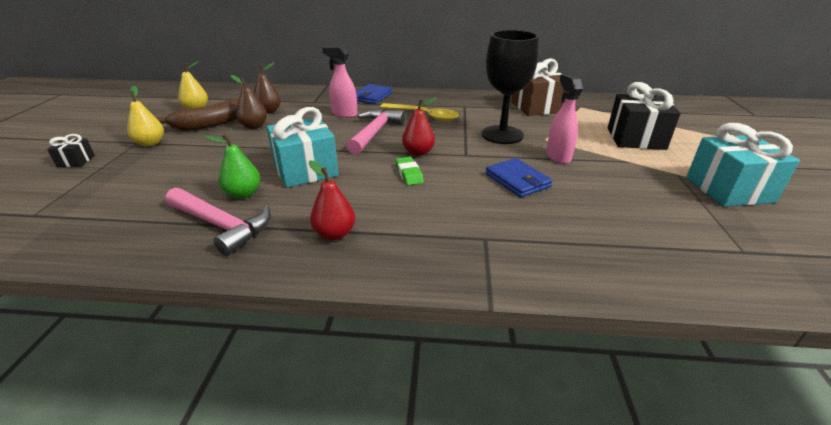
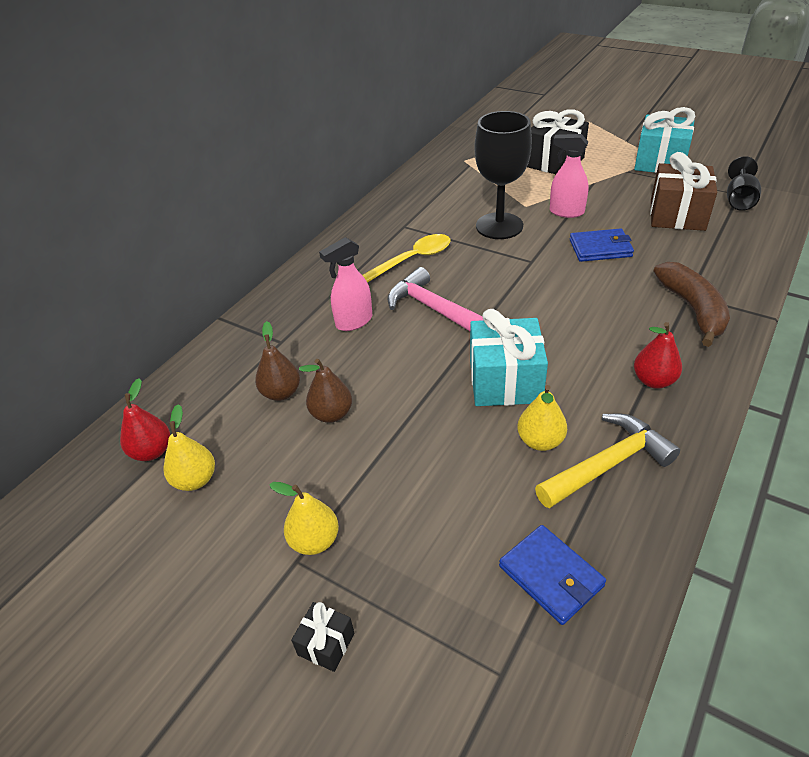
camera: 60 degrees left, 10 degrees up
brown banana [156,98,239,131] -> brown banana moved to [653,262,730,347]
pink hammer [166,188,271,256] -> yellow hammer [535,414,680,509]
green pear [204,134,260,199] -> yellow pear [517,385,567,451]
blue wallet [356,84,392,104] -> blue wallet moved to [499,525,606,625]
green eraser [396,157,424,186] -> none
red pear [402,98,437,156] -> red pear moved to [120,378,170,461]
brown gift [511,58,564,116] -> brown gift moved to [650,152,717,231]
none -> black goblet [727,156,761,211]

